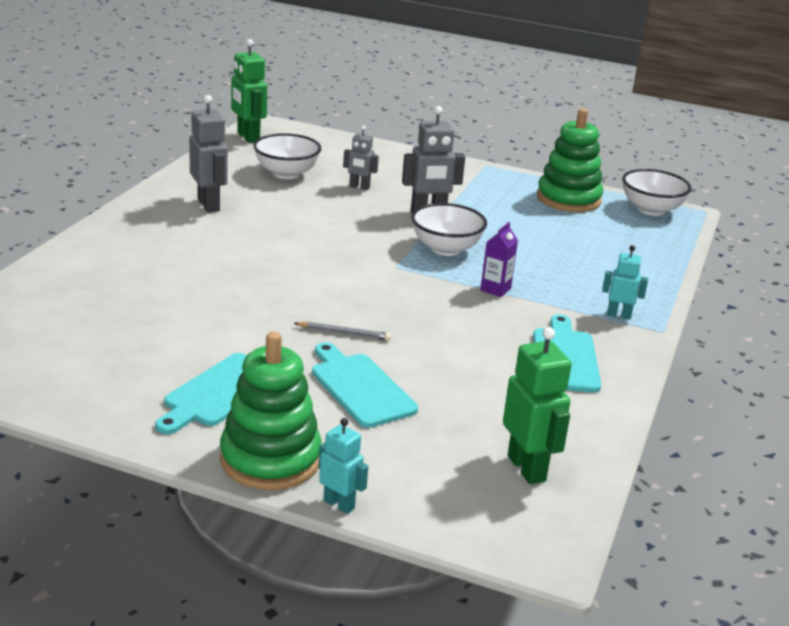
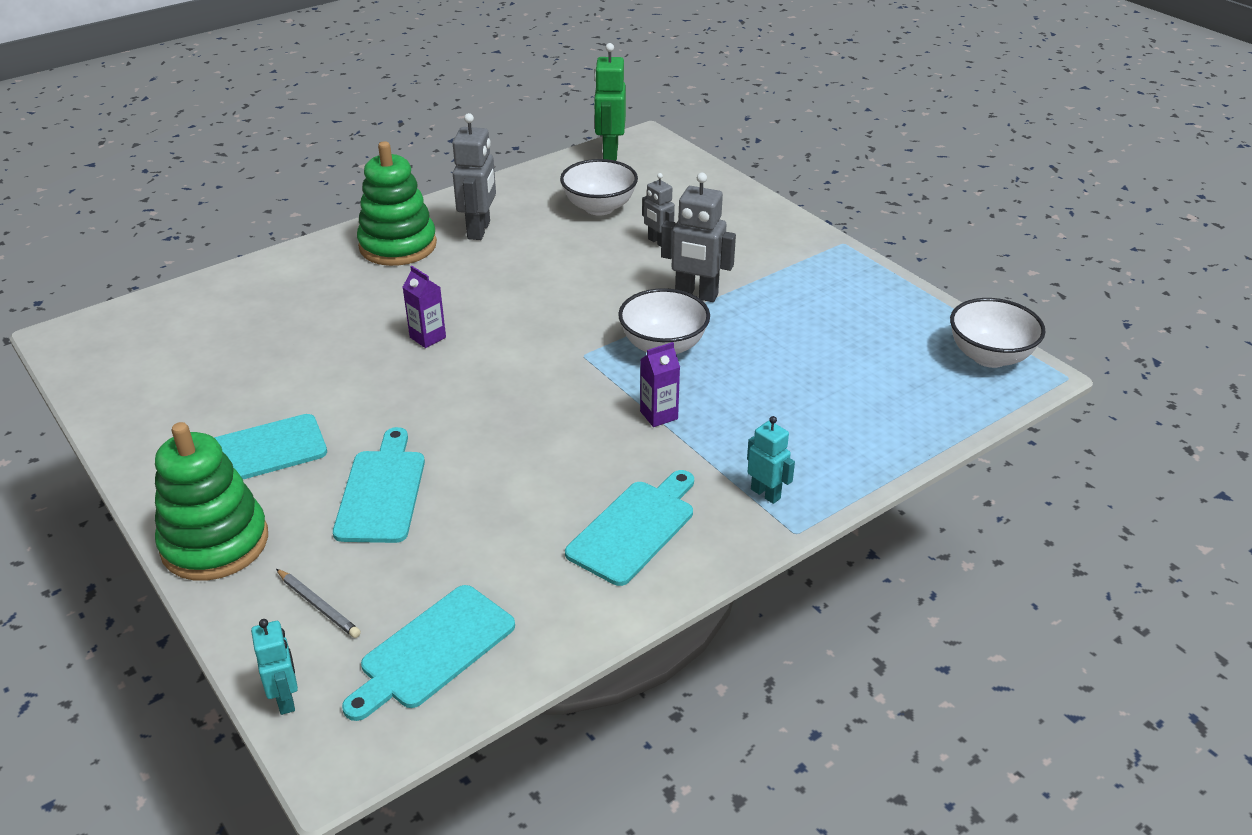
camera: 35 degrees right, 10 degrees up
grey pencil [294,321,392,340] -> grey pencil moved to [276,569,361,638]
turquoise robot [318,418,368,514] -> turquoise robot moved to [251,619,298,715]
green robot [503,327,572,484] -> turquoise cutting board [342,585,515,721]
green stacking toy [537,109,603,212] -> green stacking toy moved to [357,141,437,266]
none -> purple carton [403,266,446,348]

